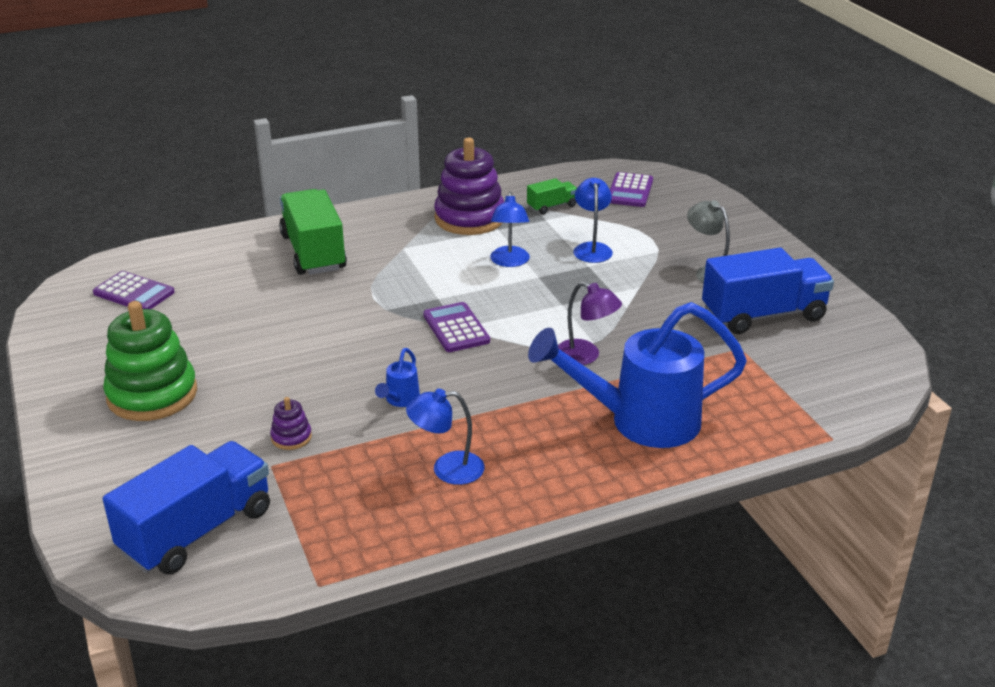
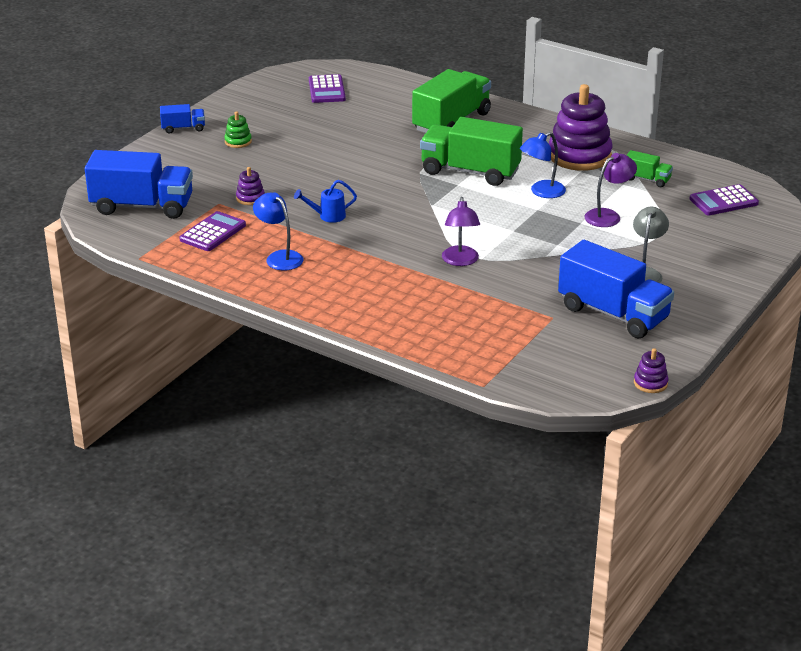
camera: 55 degrees right, 0 degrees up
green stacking toy [103,301,197,421] -> green stacking toy [224,112,252,148], size x0.43
purple calculator [423,302,490,352] -> purple calculator moved to [179,211,246,251]
blue watering can [528,302,747,448] -> none
blue lamp [573,178,613,263] -> purple lamp [584,153,637,227]
none -> blue truck [160,104,205,134]
none -> green truck [420,117,523,186]
none -> purple stacking toy [634,348,669,393]

